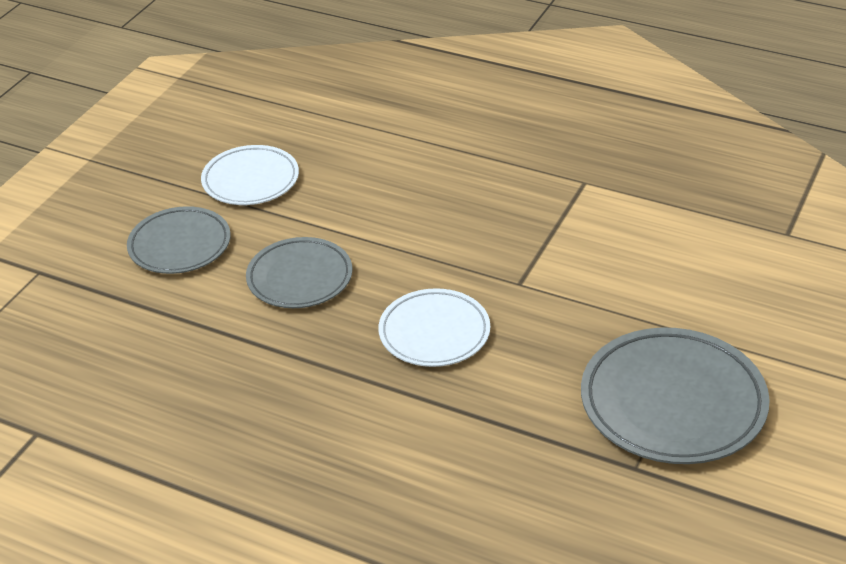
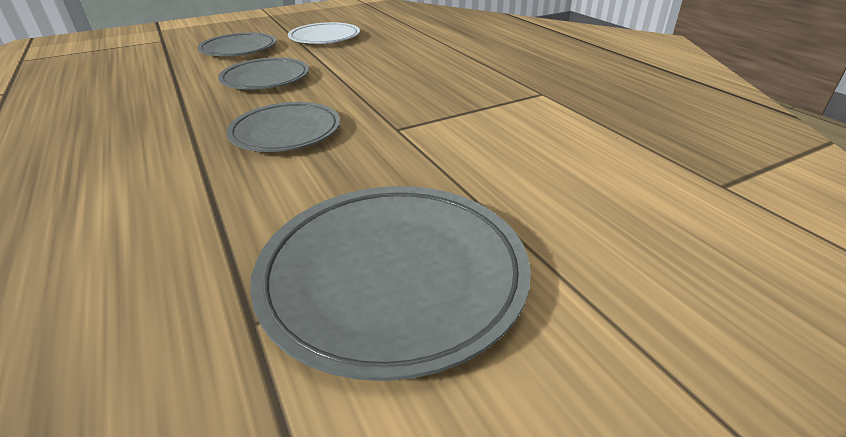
camera: 35 degrees right, 5 degrees down
white plate [378,288,490,367] -> grey plate [226,102,340,152]

